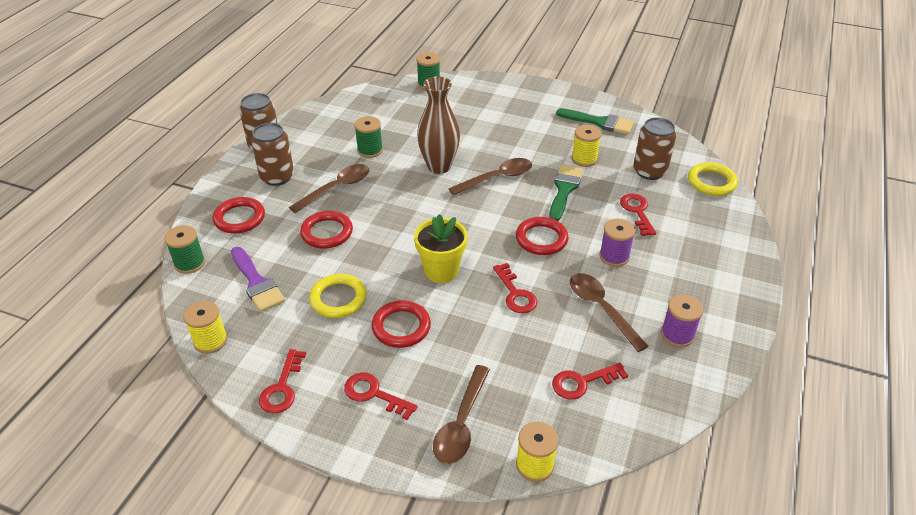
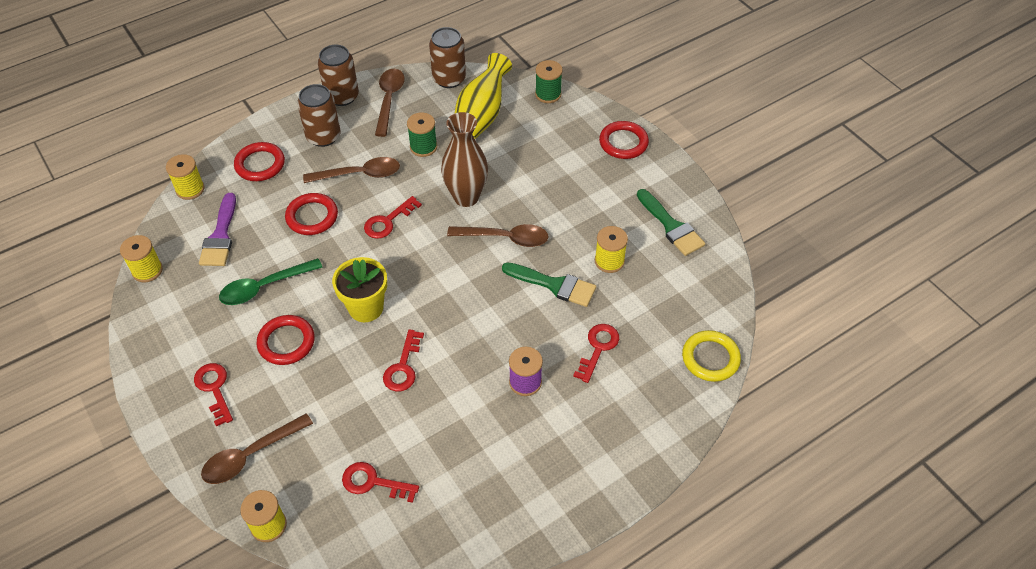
camera: 35 degrees right, 10 degrees up
green spool [165,225,205,274] -> yellow spool [166,154,204,200]
red key [259,349,306,414] -> red key moved to [364,196,422,239]
yellow ring [309,274,367,318] -> green spoon [219,258,323,305]
red ring [516,217,568,255] -> red ring moved to [599,121,649,159]
green brush [549,164,584,221] -> green brush turned 60 degrees clockwise [502,262,596,307]
brown spoon [570,273,649,352] -> brown spoon moved to [375,69,405,137]
brown can [633,117,676,180] -> brown can moved to [429,27,466,88]
purple spool [661,295,703,347] -> none
none -> yellow vase [454,53,512,139]

